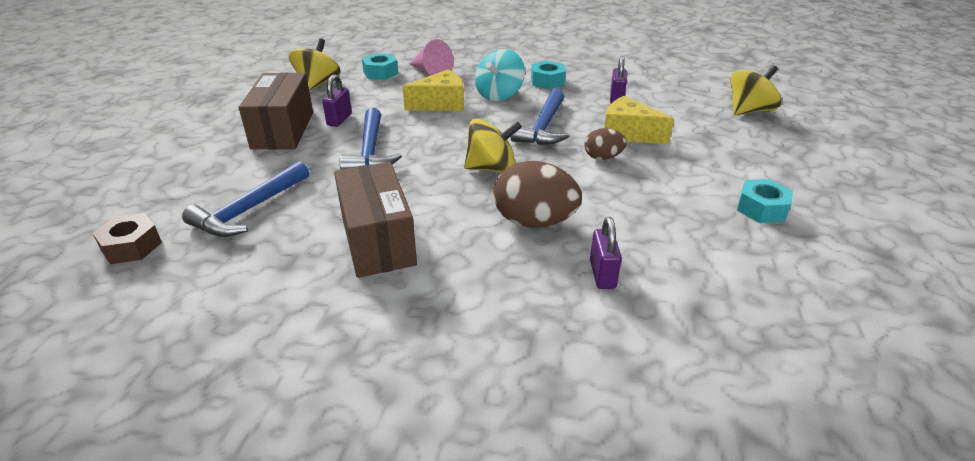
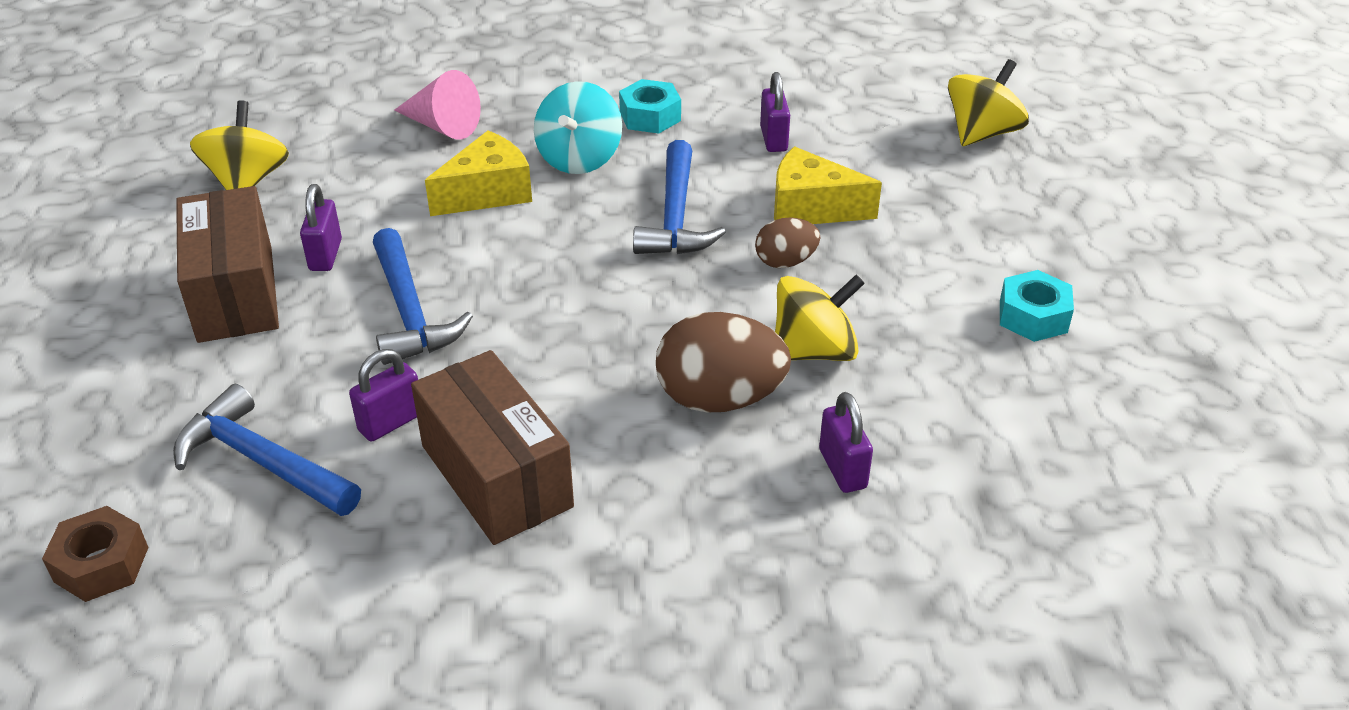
camera: 15 degrees left, 5 degrees up
blue hammer [182,161,309,237] -> blue hammer turned 105 degrees clockwise [173,384,361,516]
turquoise nut [362,53,398,80] -> none
yellow spinning top [464,119,522,173] -> yellow spinning top moved to [775,274,865,361]
none -> purple padlock [349,349,418,442]

